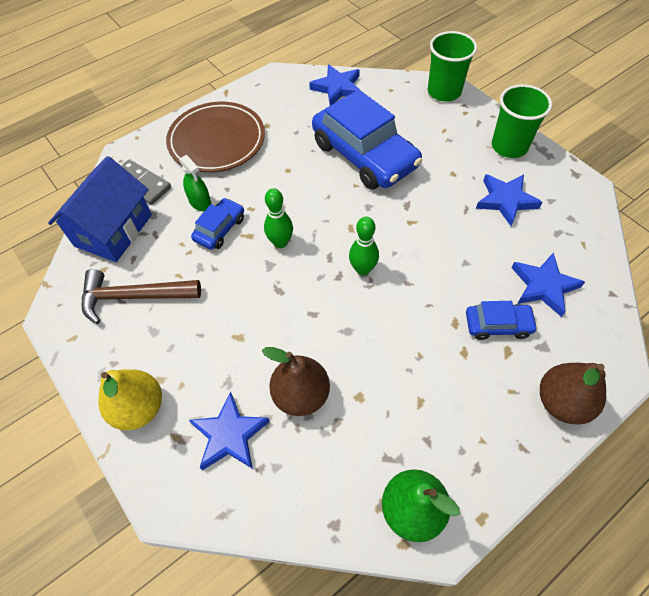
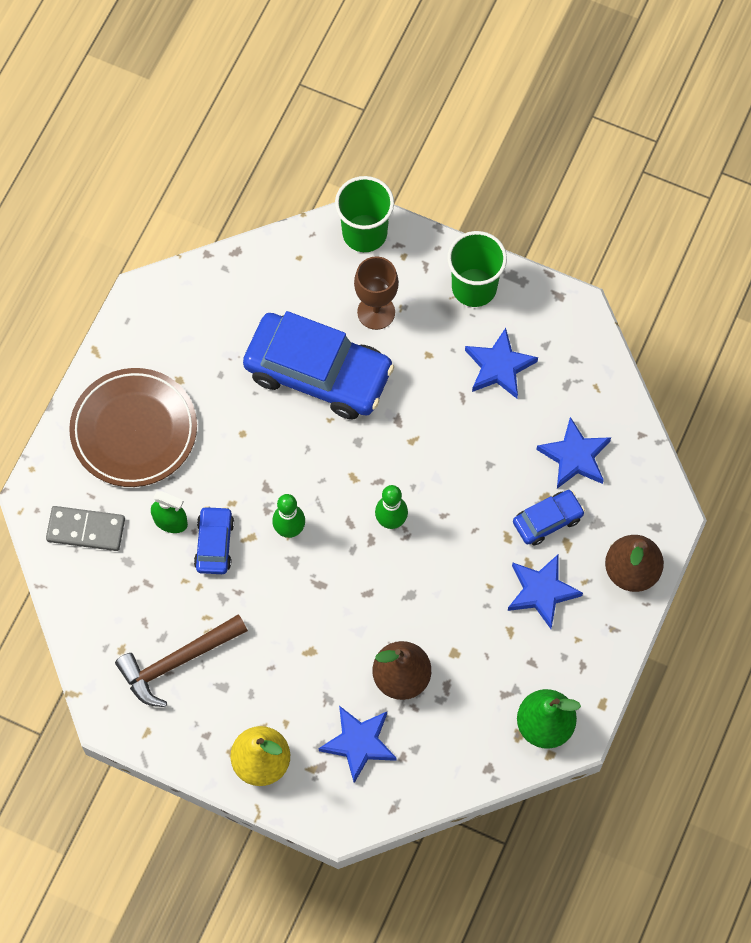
camera: 30 degrees left, 10 degrees up
blue house [48,156,152,262] -> none
blue star [309,65,360,106] -> blue star moved to [508,554,583,629]
none -> brown goblet [354,256,399,330]

